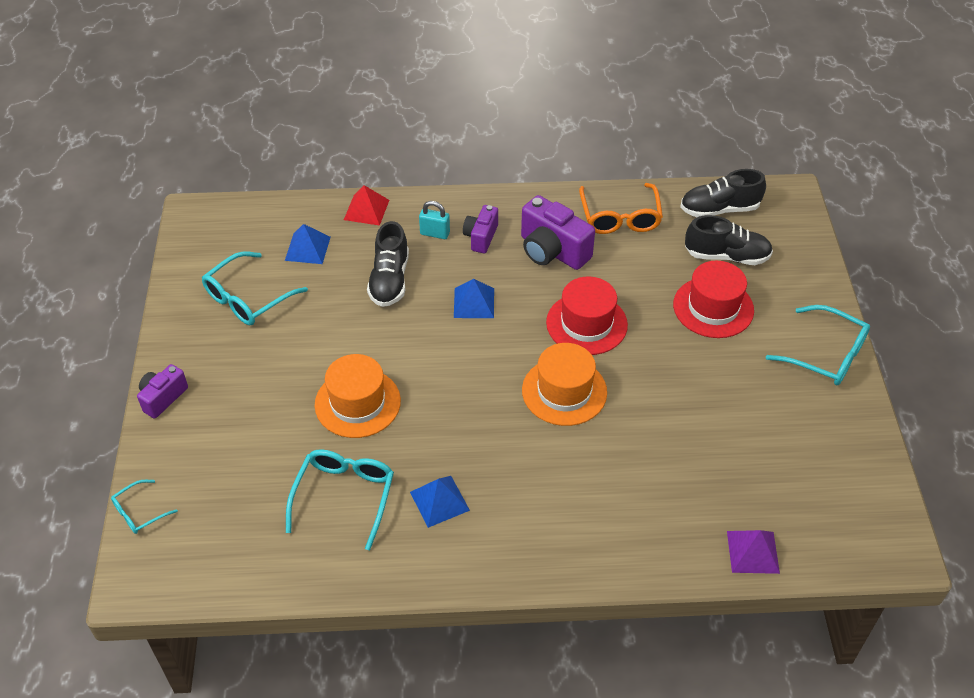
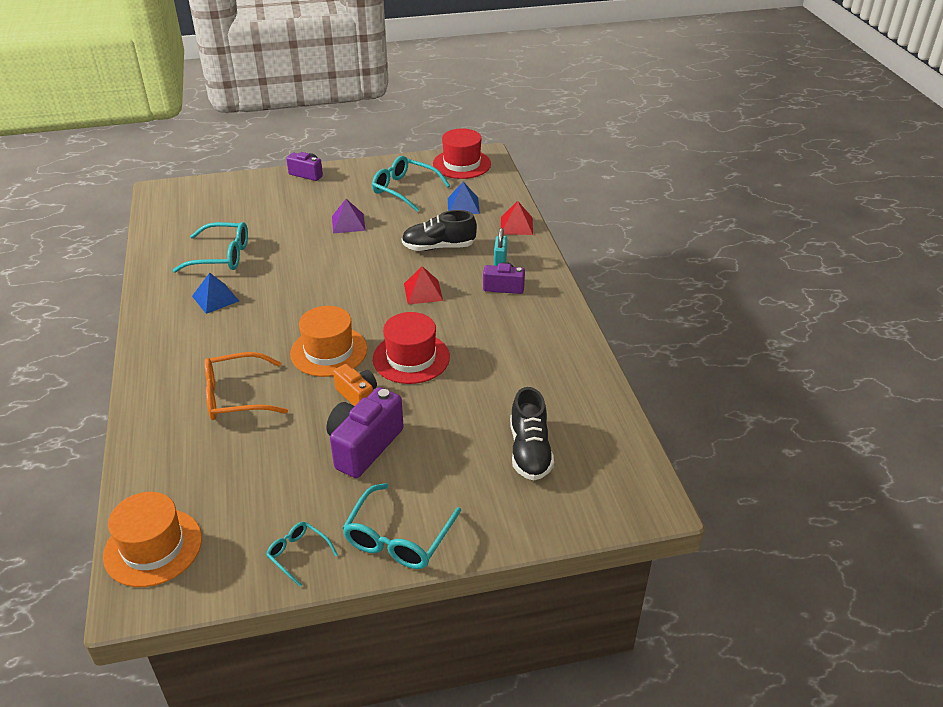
camera: 80 degrees right, 10 degrees down
turquoise glasses [111,480,178,534] -> turquoise glasses moved to [266,522,338,587]
orange hat [315,354,401,438] -> orange hat moved to [103,492,202,587]
blue pyramid [454,279,494,318] -> red pyramid [404,266,443,304]
purple camera [521,195,595,270] -> purple camera moved to [326,387,404,478]
orange glasses [579,183,663,234] -> orange glasses moved to [204,352,288,420]
red hat [673,261,754,338] -> red hat moved to [433,128,491,179]
black shoe [680,169,766,217] -> none
purple pyramid [727,530,780,574] -> purple pyramid moved to [332,199,366,233]
none -> orange camera [333,364,377,406]

